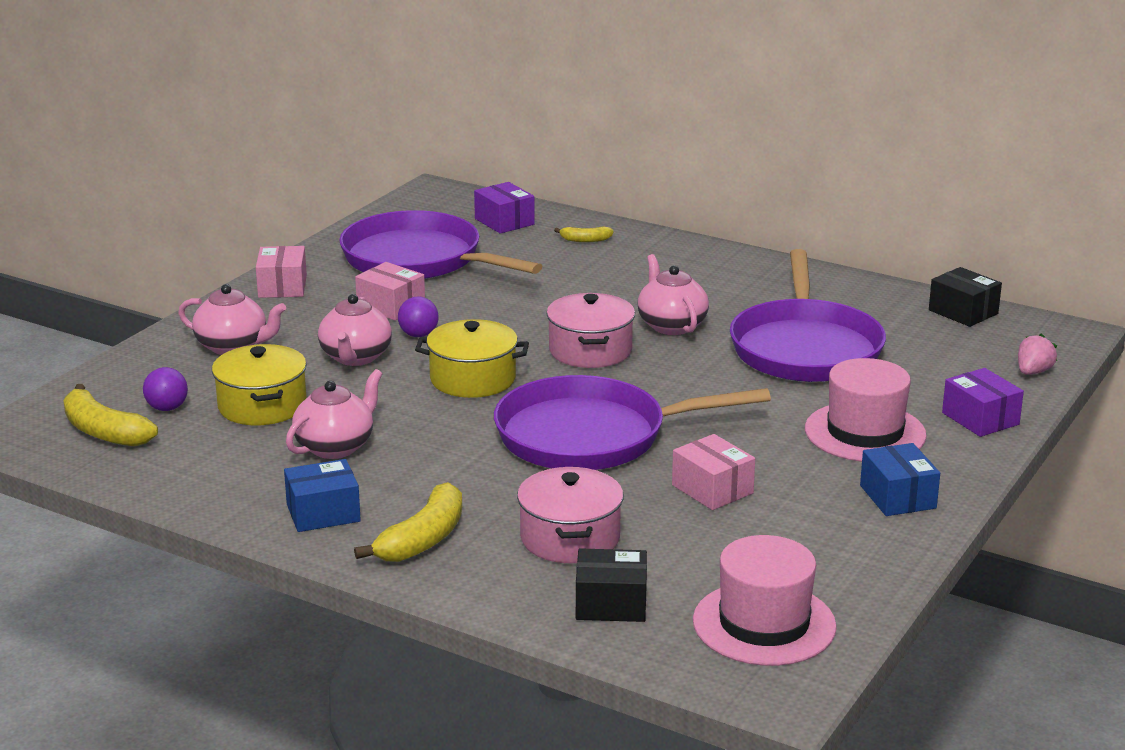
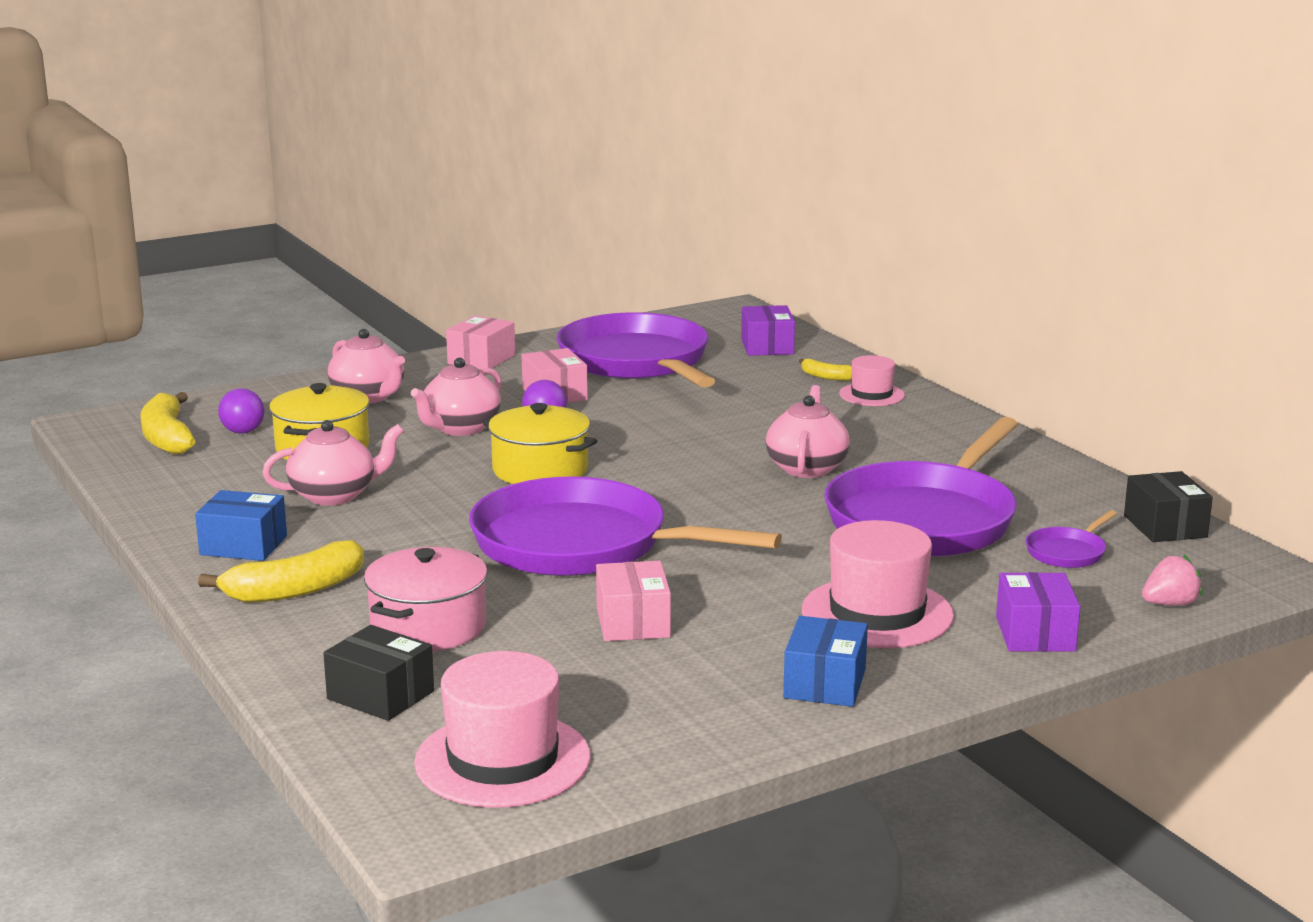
camera: 30 degrees right, 5 degrees down
pink pot [547,293,635,368] -> none
none -> pink hat [839,355,905,406]
none -> purple pan [1026,510,1117,568]

